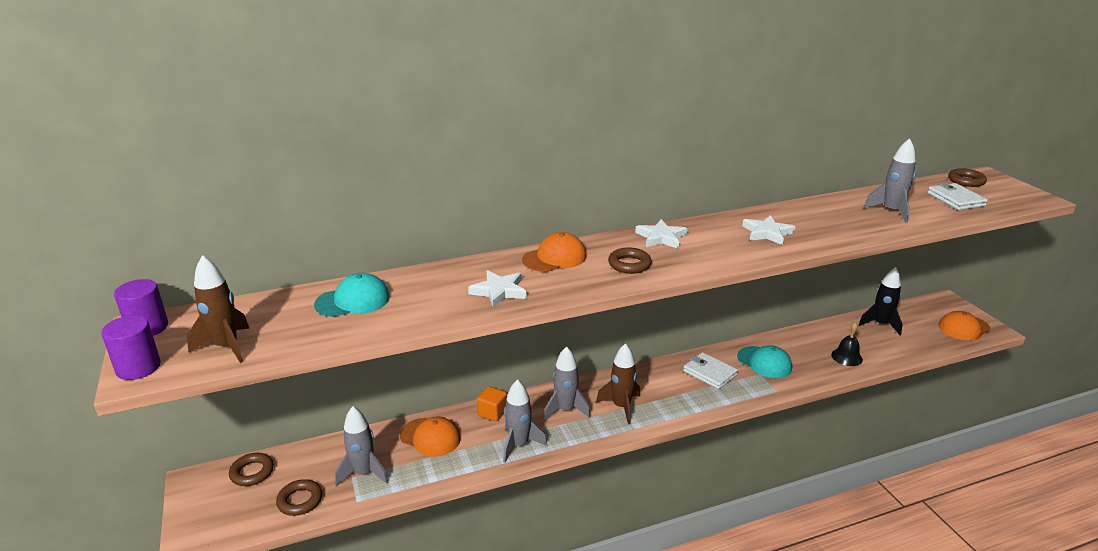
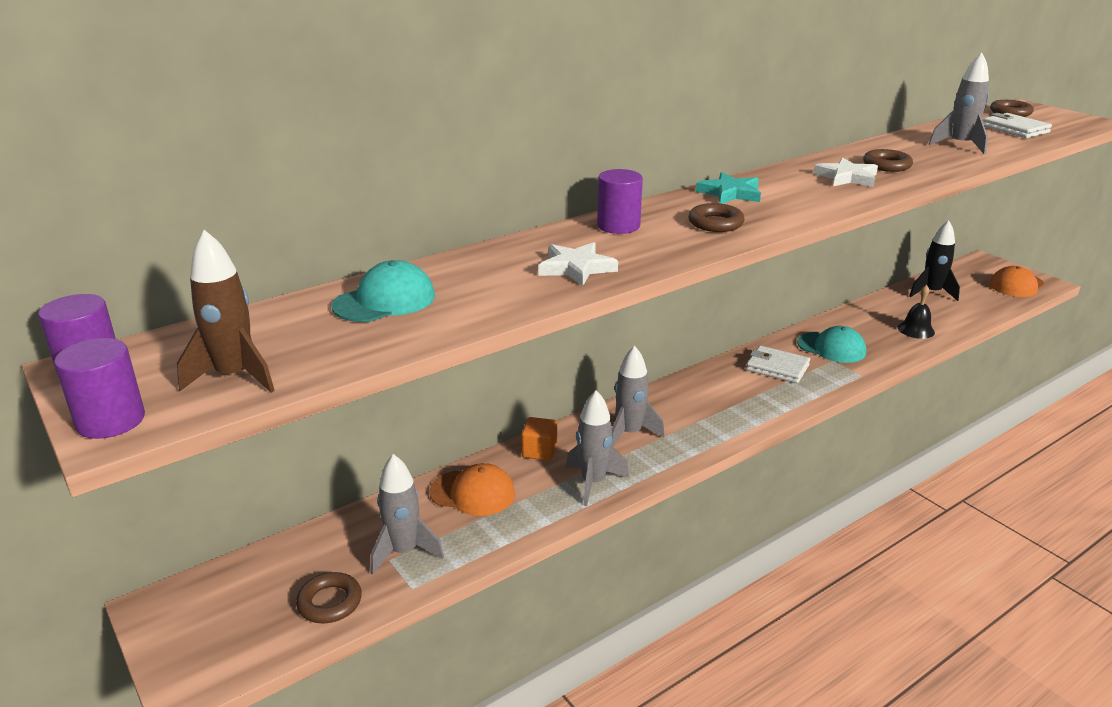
camera: 15 degrees left, 0 degrees up
brown ring [229,453,274,486] -> brown ring moved to [863,149,913,172]
orange cap [522,232,586,272] -> purple cylinder [597,169,643,234]
brown rocket [596,343,640,424] -> none
white star [635,219,688,249] -> turquoise star [696,172,761,204]

